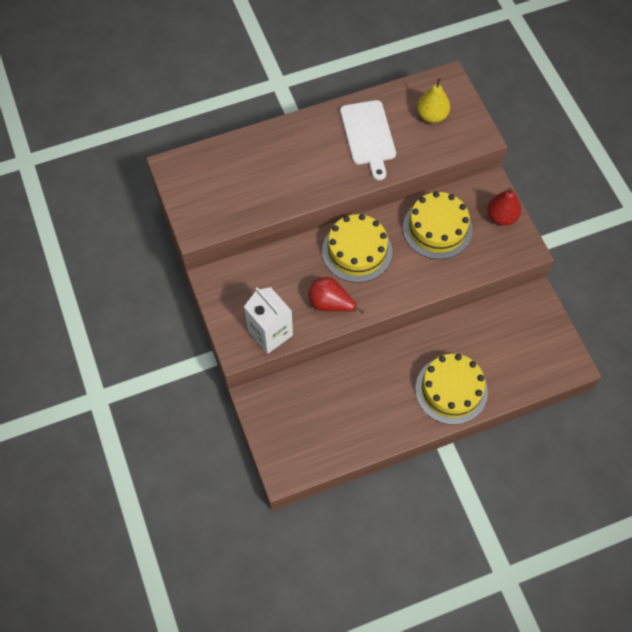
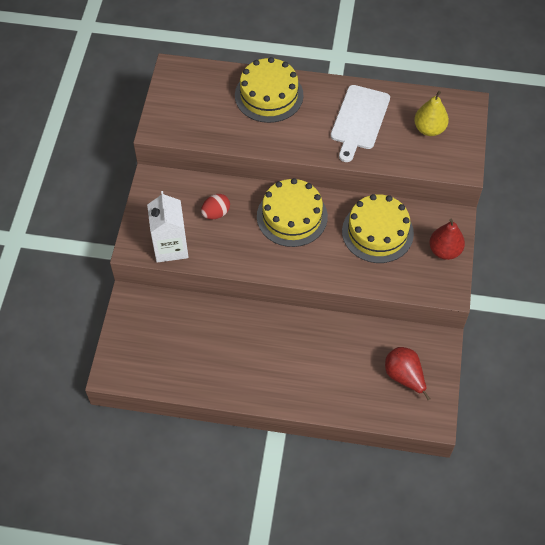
camera: 30 degrees right, 5 degrees down
red pear [308,277,364,314] -> red pear moved to [385,347,430,400]
yellow cake [415,354,488,425] -> yellow cake moved to [235,57,304,123]
none -> red egg [201,194,230,219]

